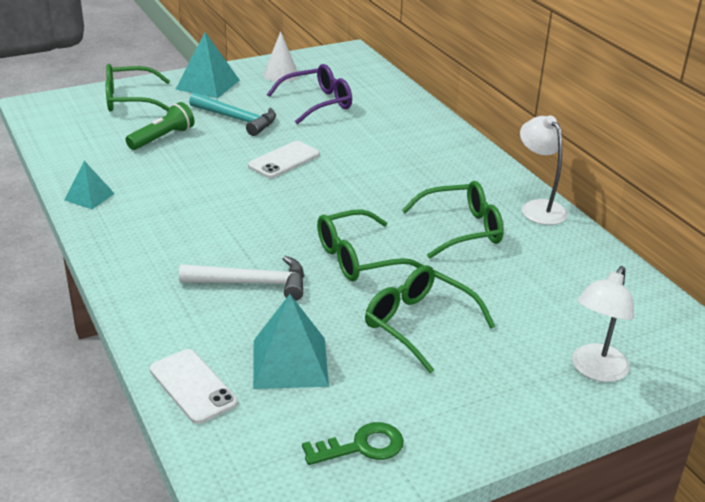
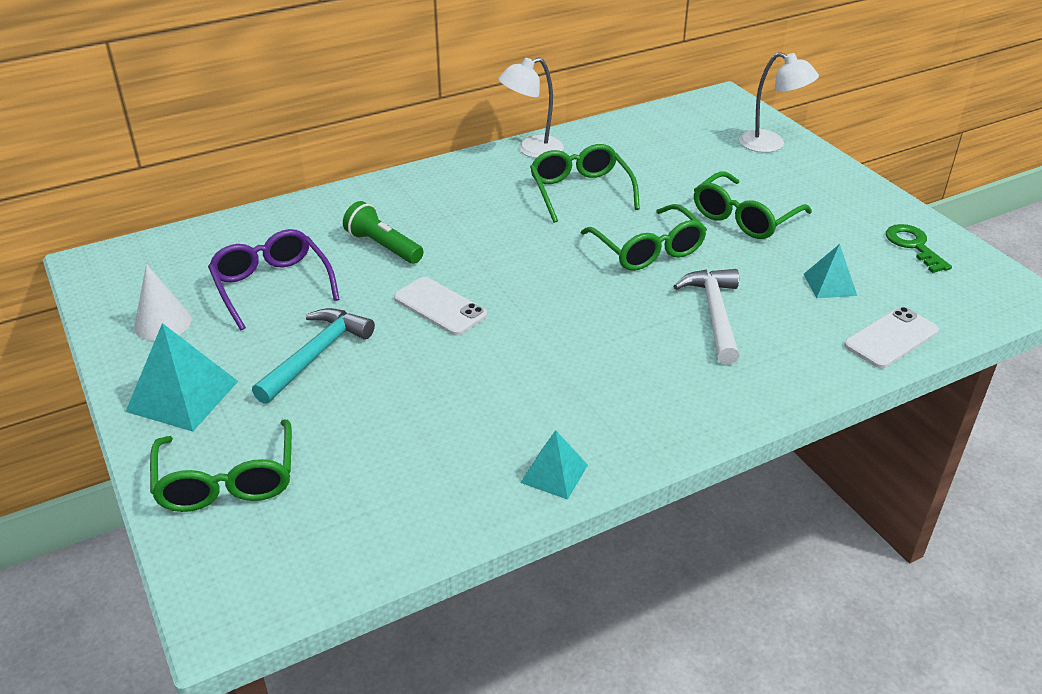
camera: 90 degrees left, 5 degrees up
green flashlight [126,102,194,150] -> green flashlight moved to [343,201,424,264]
turquoise pyramid [253,294,329,389] -> turquoise pyramid [804,244,857,298], size x0.60

